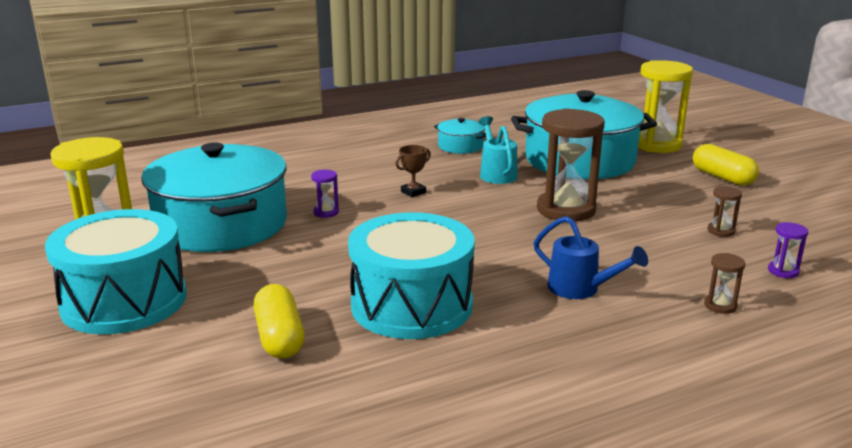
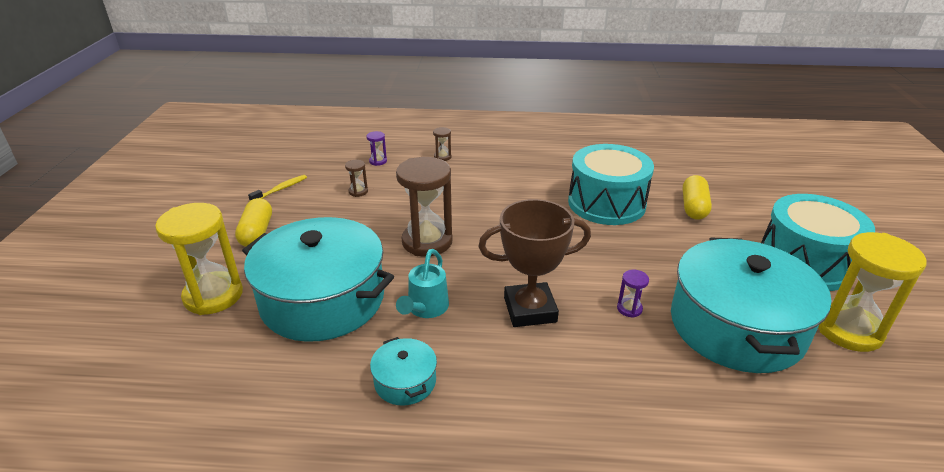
camera: 150 degrees left, 10 degrees up
brown trophy [395,145,431,197] -> brown trophy [478,199,591,327], size x2.32
blue watering can [534,216,648,299] -> none
none -> yellow toothbrush [248,175,307,201]

